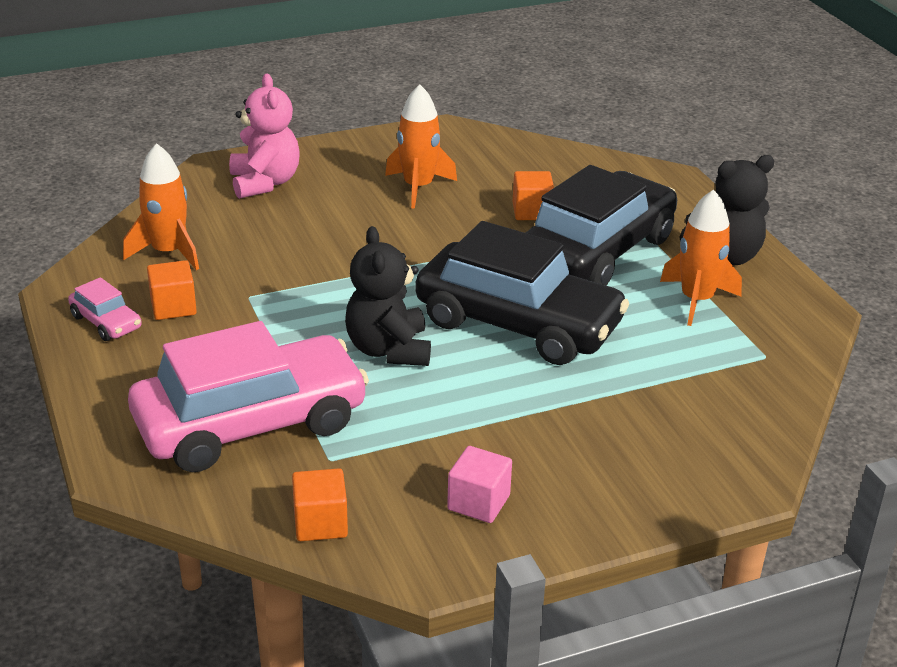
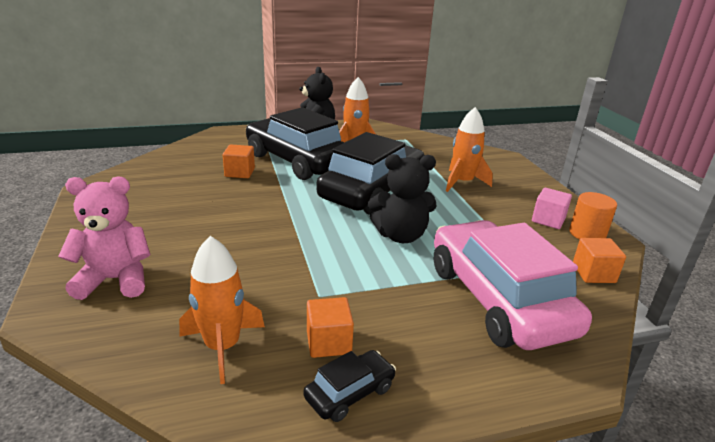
camera: 85 degrees left, 5 degrees down
pink car [68,277,142,341] -> black car [303,350,396,422]
orange rocket [385,84,457,209] -> orange rocket moved to [446,107,493,192]
none -> orange cylinder [569,192,617,239]

